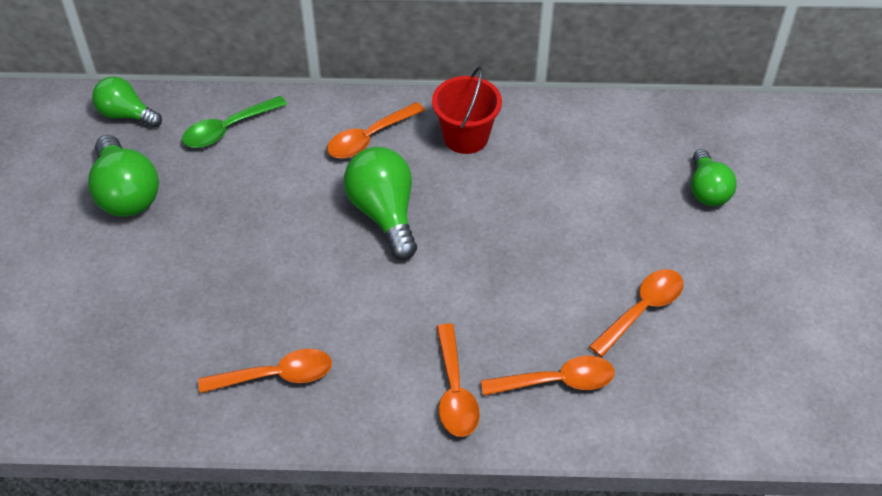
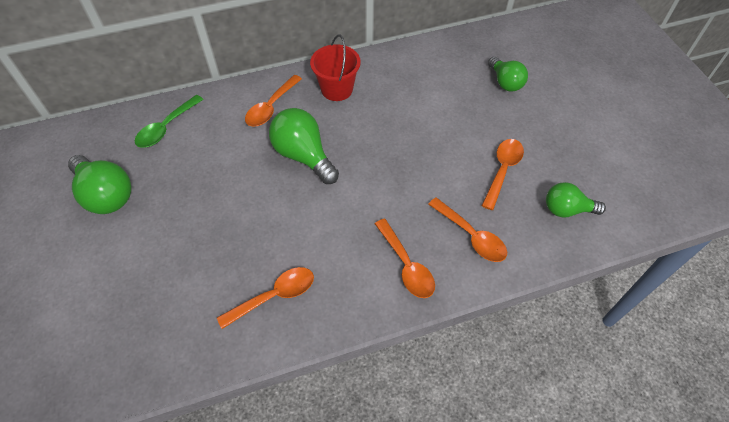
camera: 20 degrees left, 5 degrees up
green light bulb [92,76,162,128] -> green light bulb moved to [546,182,606,217]
orange spoon [481,356,614,396] -> orange spoon turned 75 degrees clockwise [428,197,507,262]

